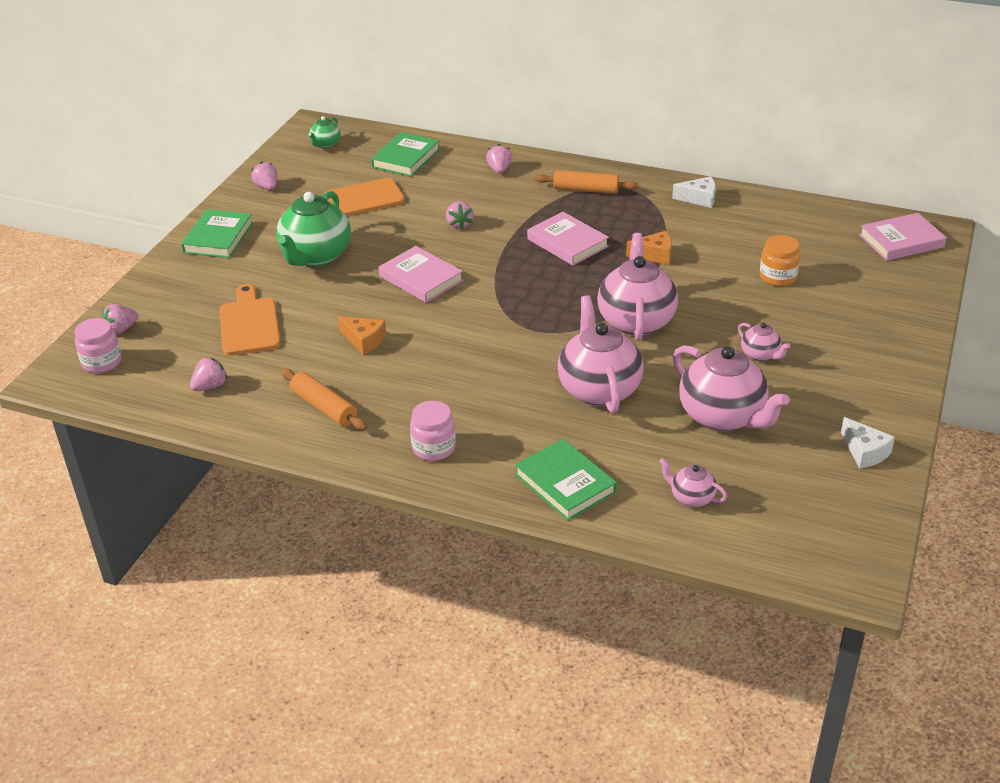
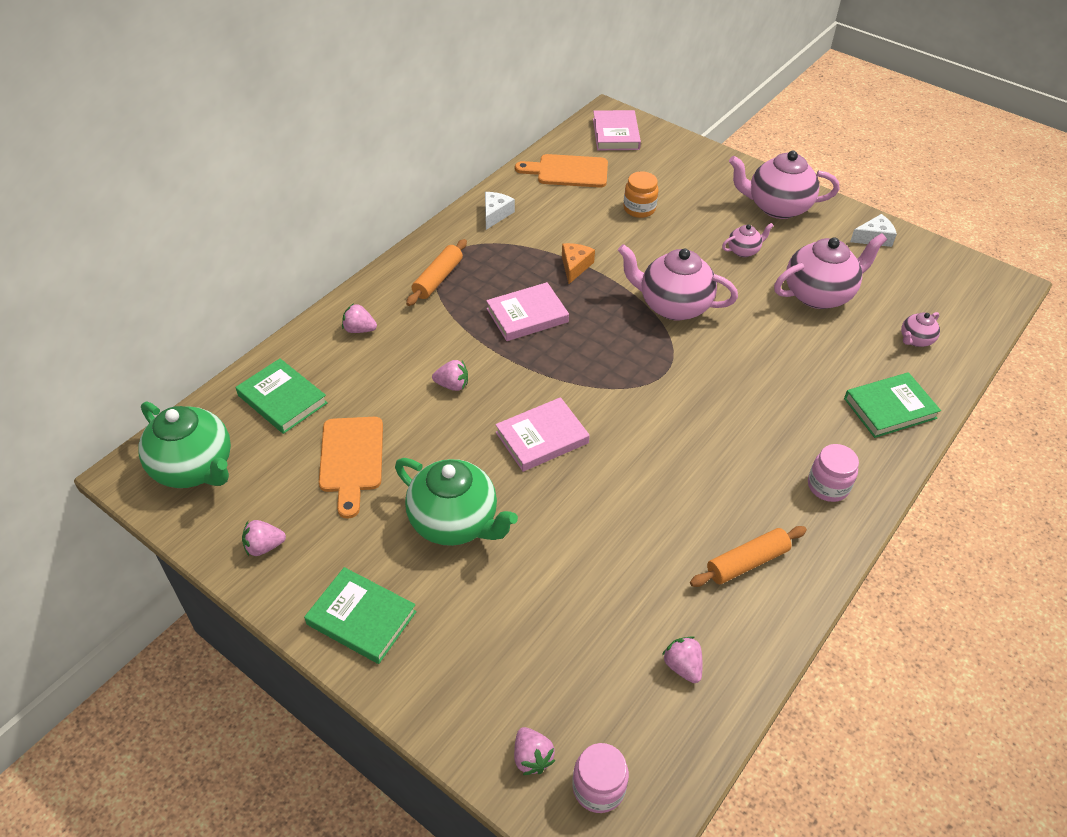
camera: 75 degrees left, 10 degrees up
orange cutting board [220,284,281,356] -> orange cutting board moved to [515,154,608,188]
green teapot [308,116,341,148] -> green teapot [138,402,231,488], size x2.08
orange cheese [338,316,386,355] -> none
pink teapot [557,295,644,413] -> pink teapot moved to [729,151,839,219]

